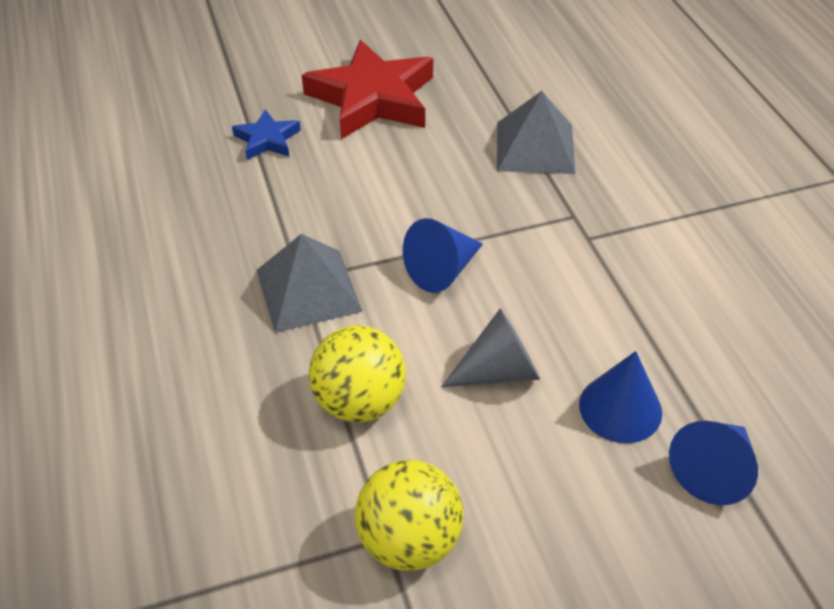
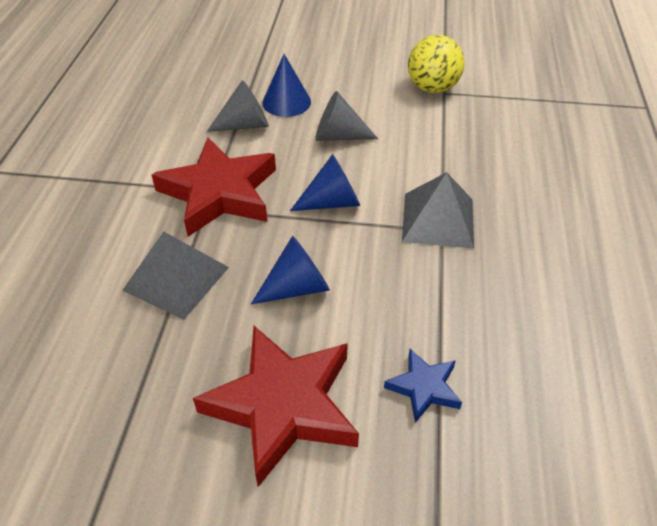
camera: 155 degrees left, 0 degrees up
yellow ball [309,325,406,422] -> none
blue cone [669,421,758,505] -> blue cone moved to [251,236,330,304]
none -> red star [152,138,276,236]
none -> grey cone [207,80,269,132]

